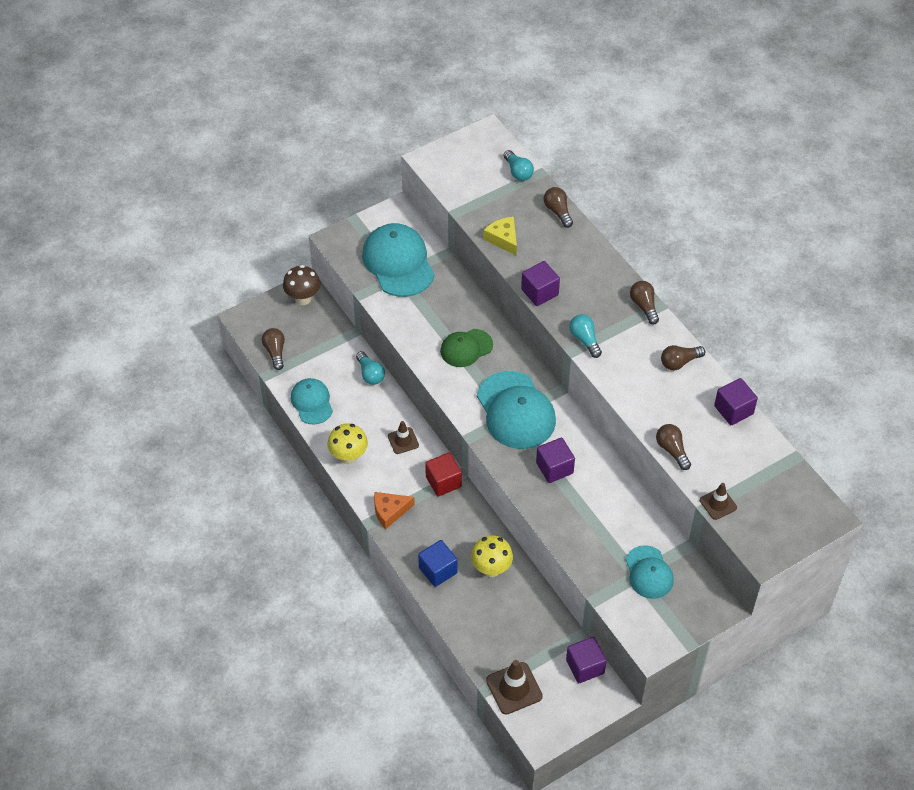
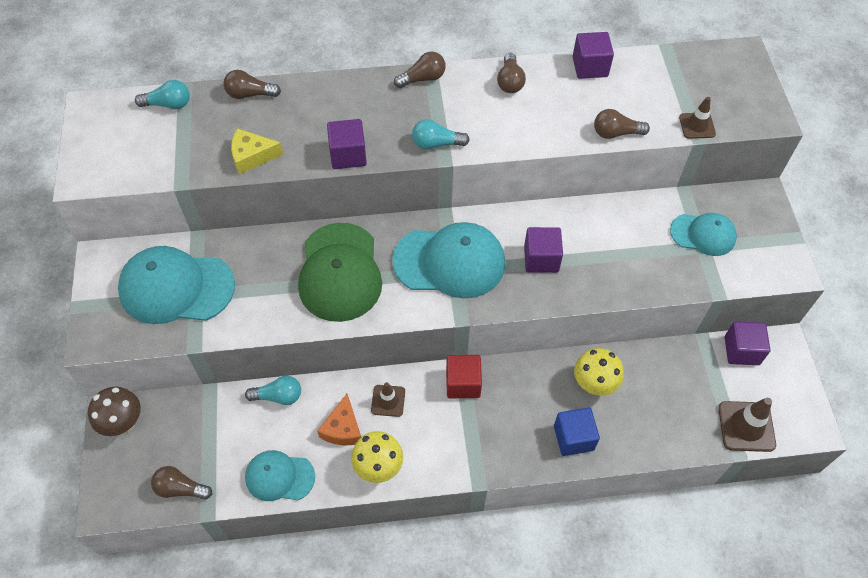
camera: 65 degrees left, 5 degrees up
orange cheese [374,492,415,529] -> orange cheese moved to [317,394,361,445]
green cap [440,329,493,367] -> green cap [298,223,382,322], size x1.69
brown light bulb [630,281,659,324] -> brown light bulb turned 150 degrees clockwise [394,52,446,88]

